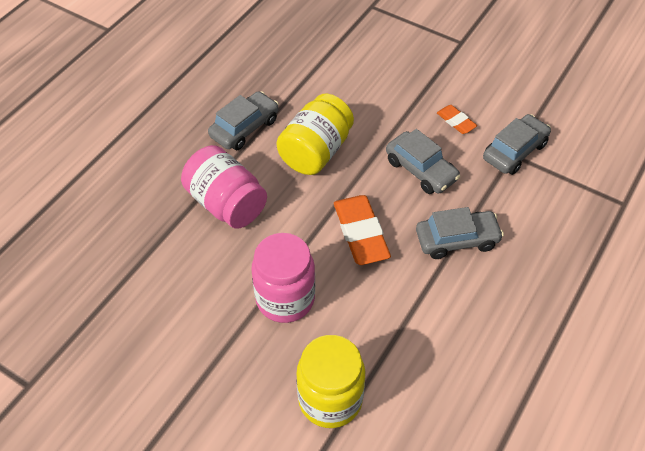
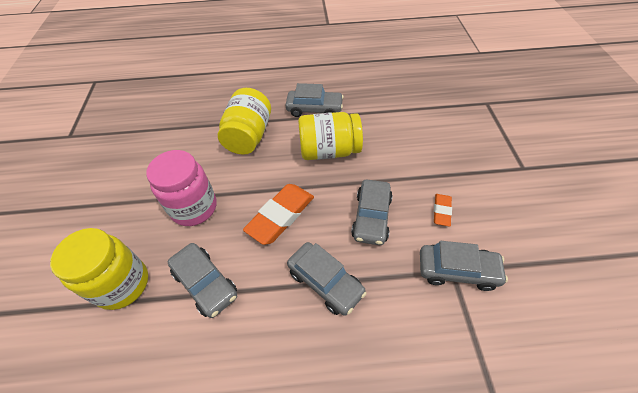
camera: 55 degrees right, 0 degrees up
pink jar [181,145,267,229] -> yellow jar [218,88,271,155]
none -> grey car [168,243,237,318]

